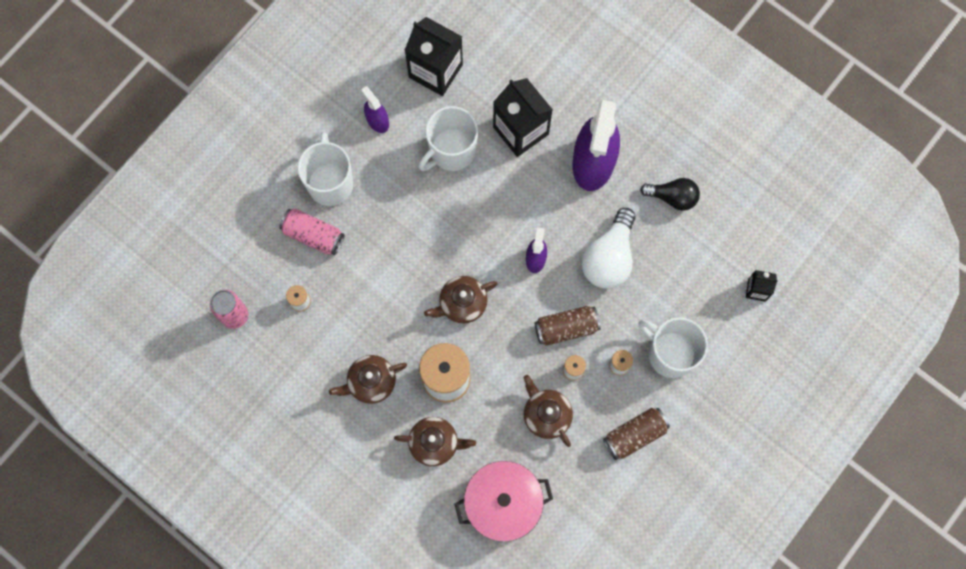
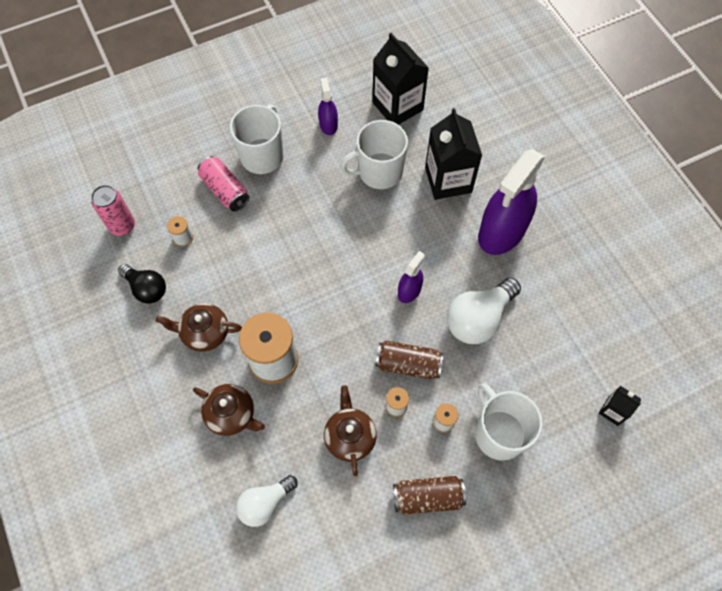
camera: 25 degrees right, 10 degrees down
brown teapot [424,276,498,324] -> none
pink pot [454,461,553,542] -> white light bulb [236,475,298,527]
black light bulb [640,178,700,211] -> black light bulb moved to [118,264,166,304]

